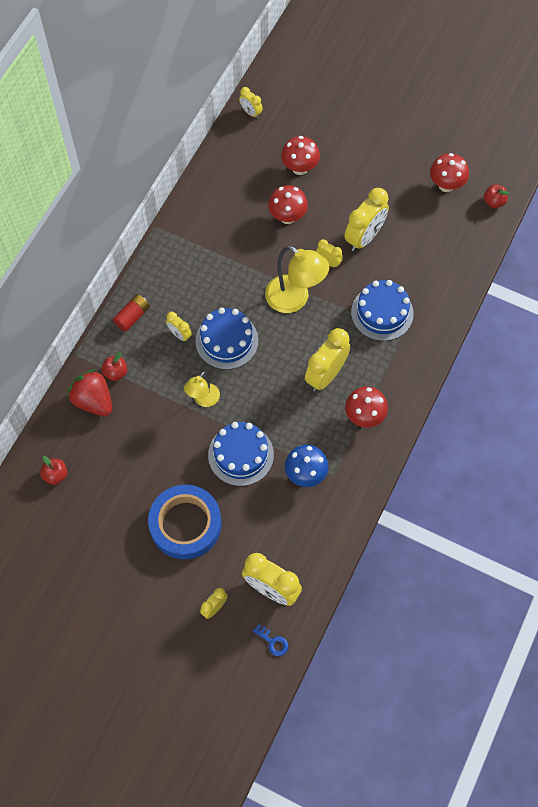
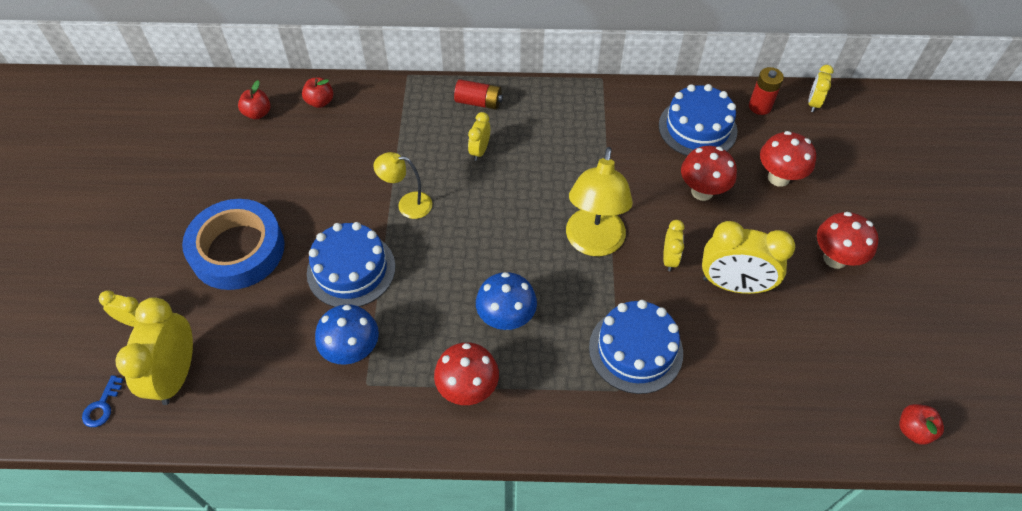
camera: 65 degrees right, 10 degrees down
red strawberry [68,369,112,416] -> none
red apple [102,352,127,381] -> red apple moved to [302,77,333,108]
blue cake [195,308,258,370] -> blue cake moved to [659,84,738,156]
yellow clock [305,328,350,391] -> blue mushroom [476,272,537,330]
red mushroom [430,153,469,192] -> red mushroom moved to [817,212,879,269]
none -> red battery [749,67,784,115]

